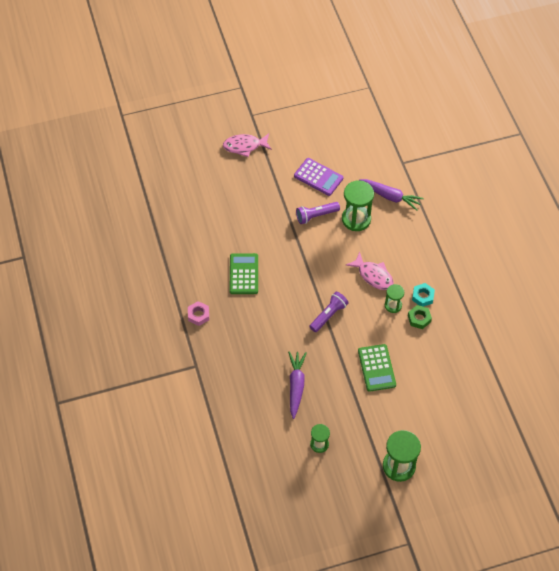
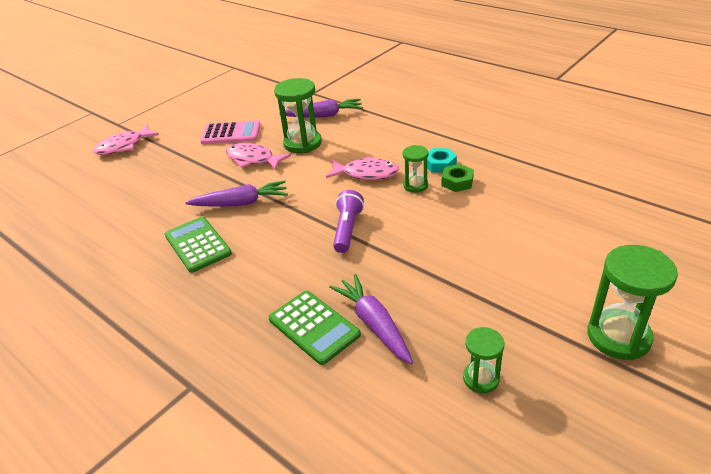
camera: 30 degrees left, 20 degrees down
pink nut [188,301,209,326] -> none
purple calculator [294,158,343,196] -> pink calculator [200,120,261,144]
purple flashlight [296,202,340,224] -> pink fish [226,143,291,170]
green calculator [358,344,396,392] -> green calculator moved to [268,291,361,365]
none -> purple carrot [185,181,288,207]

